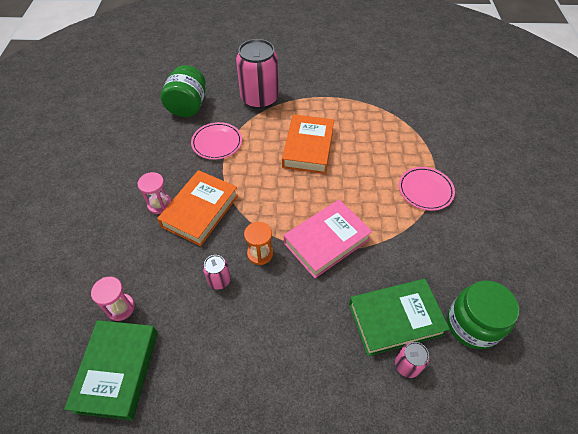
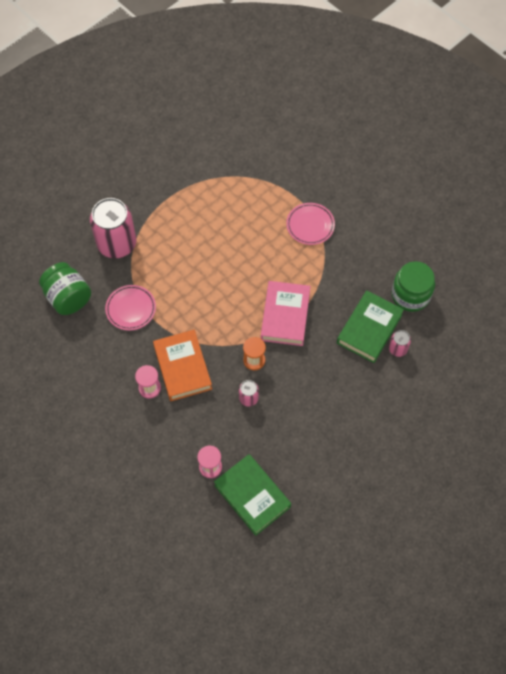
camera: 45 degrees left, 10 degrees up
orange book [282,114,334,174] -> none

